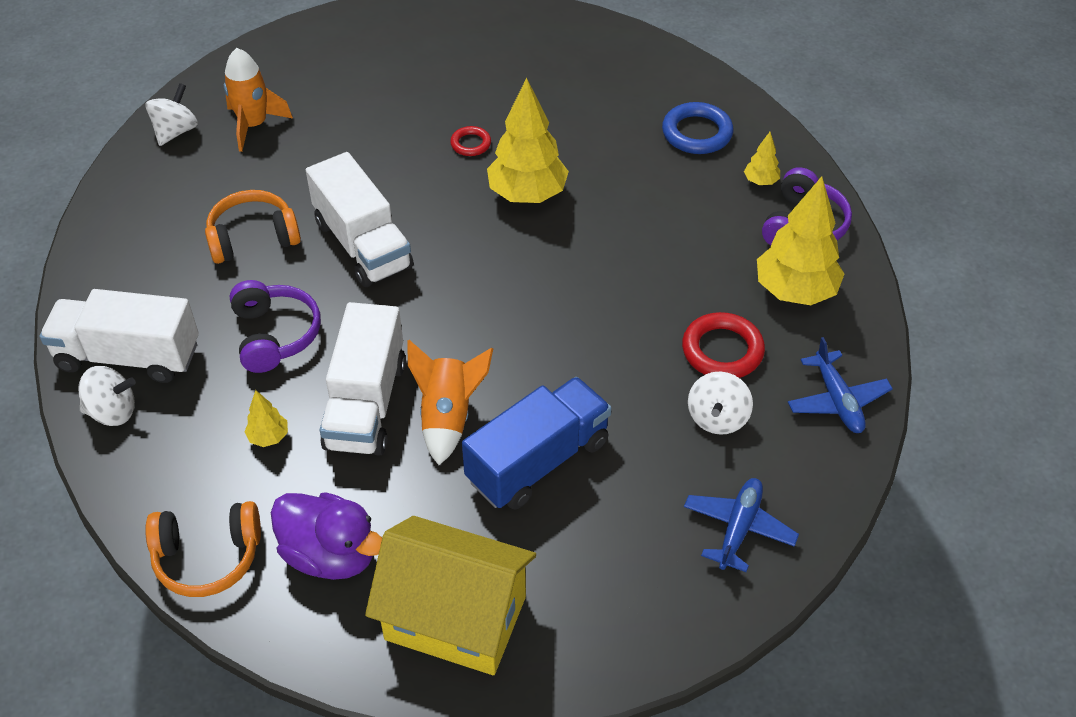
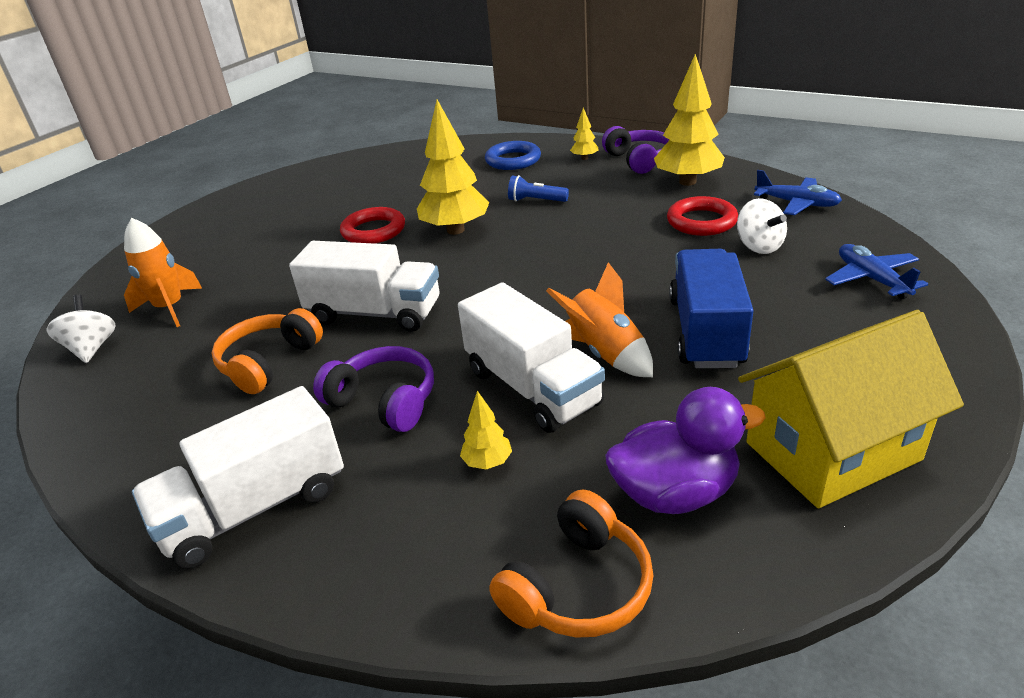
camera: 40 degrees left, 15 degrees down
white spinning top [78,366,136,426] -> none
red ring [450,126,491,156] -> red ring [340,207,405,244], size x1.75
none -> blue flashlight [508,175,569,202]

